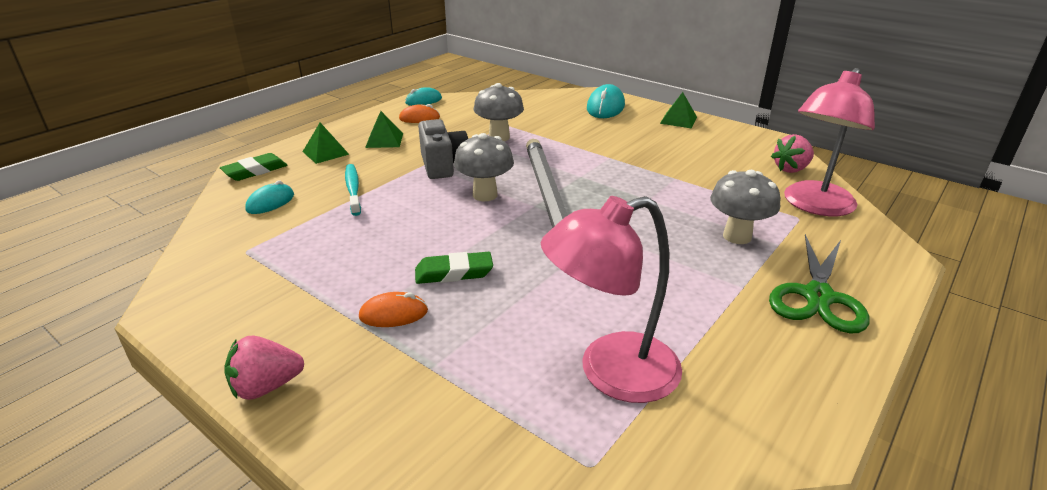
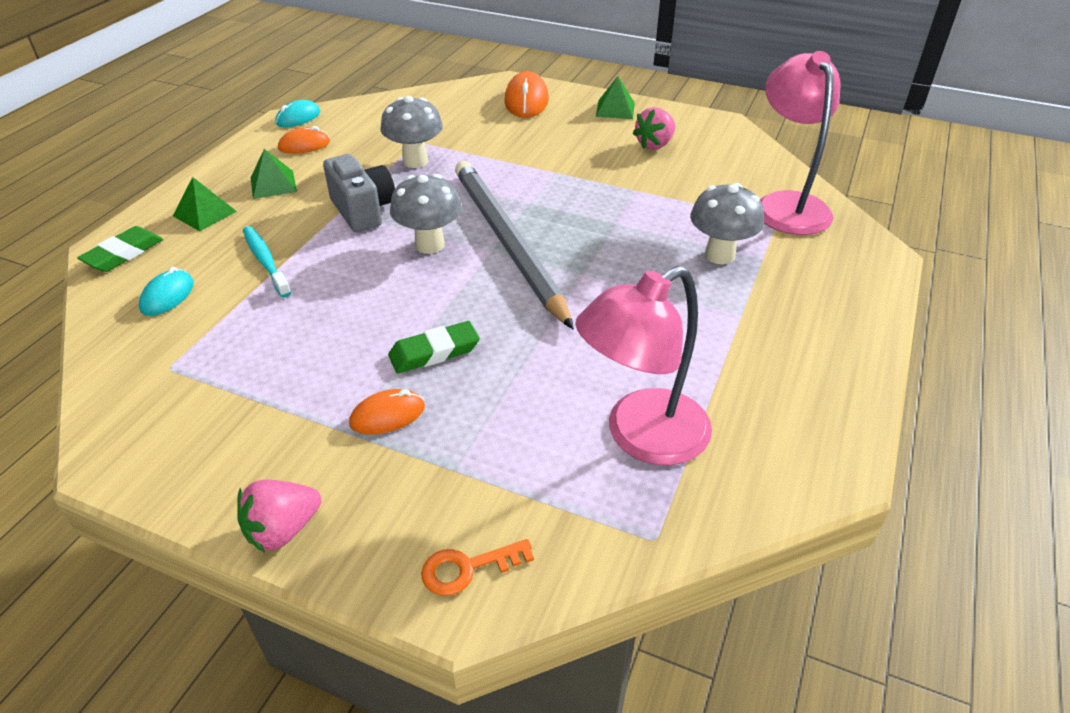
camera: 15 degrees left, 10 degrees up
turquoise mouse [587,84,625,118] -> orange mouse [504,71,549,118]
green scissors [769,234,870,334] -> none
pink strawberry [771,134,814,173] -> pink strawberry moved to [632,107,675,150]
pink lamp [784,68,875,216] -> pink lamp turned 150 degrees clockwise [760,51,840,235]
none -> orange key [421,539,534,596]

